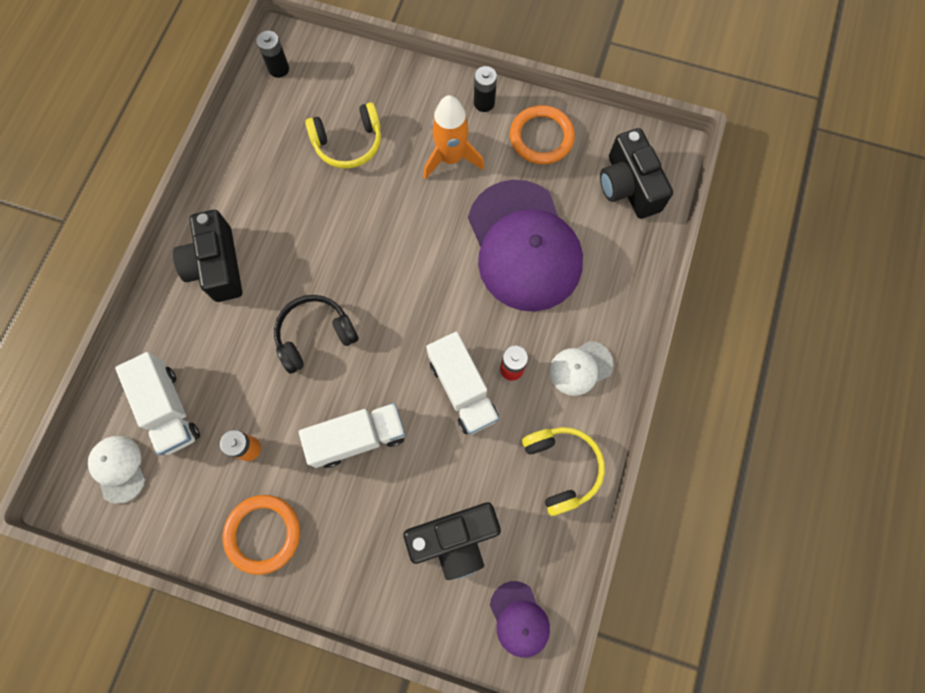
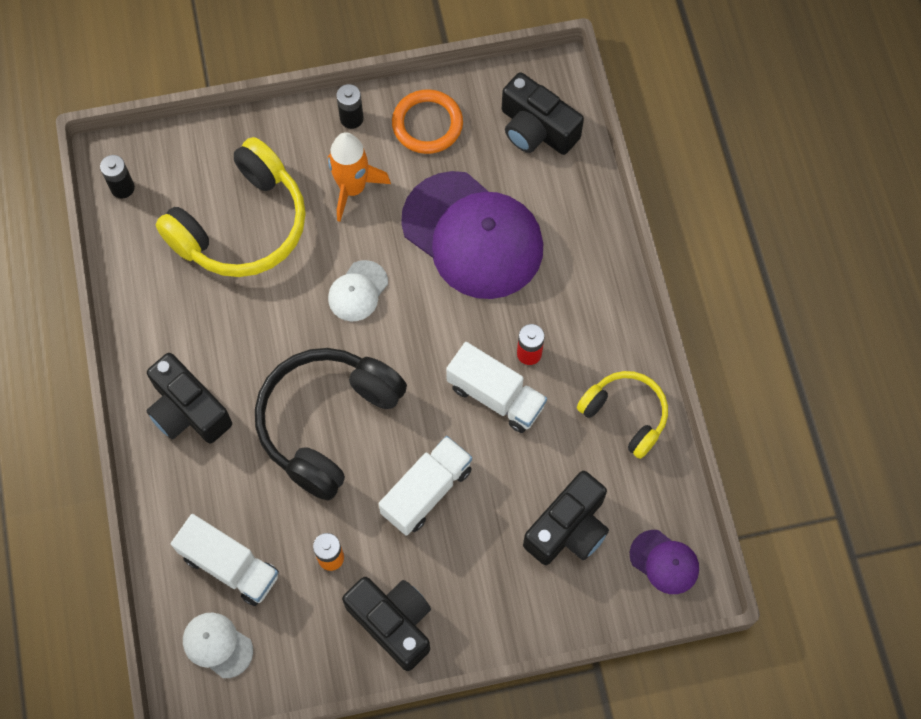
camera: 30 degrees left, 5 degrees down
orange ring [223,495,300,575] -> black camera [342,577,431,671]
black headphones [274,295,359,374] -> black headphones [255,348,407,500], size x1.70
yellow headphones [305,102,381,169] -> yellow headphones [155,137,306,277], size x1.70
white cap [549,341,614,396] -> white cap moved to [328,260,388,321]

